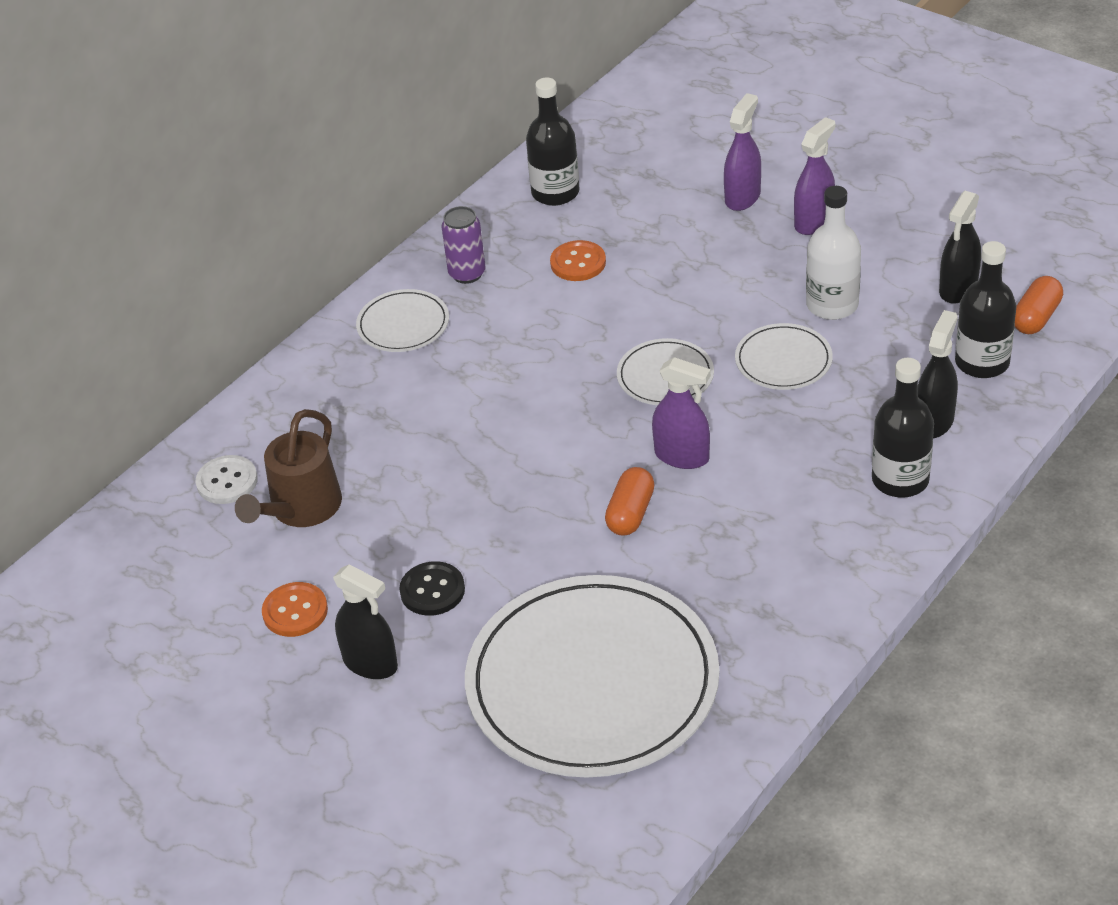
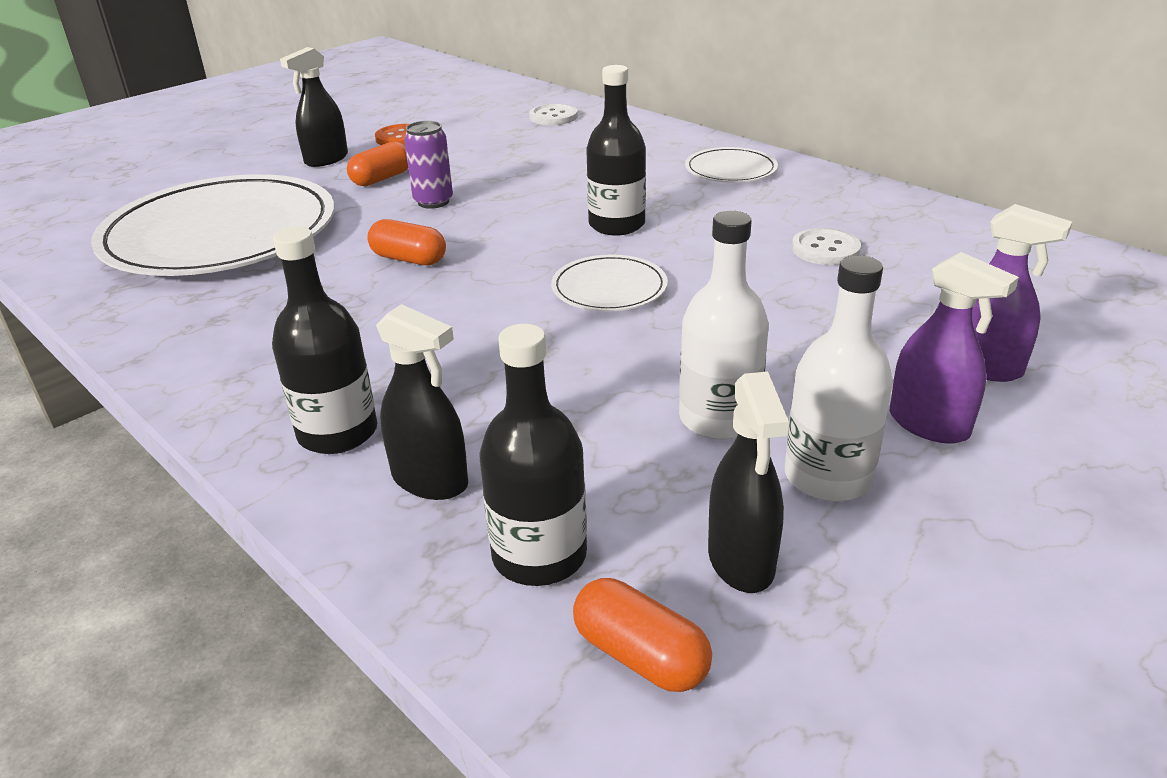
camera: 95 degrees right, 10 degrees down
brown watering can [235,409,342,527] -> none
black button [399,561,465,616] -> orange capsule [347,142,408,186]
purple can [441,206,486,284] -> purple can moved to [404,121,453,209]
black bottle [526,78,580,206] -> black bottle moved to [586,65,646,236]
orange button [550,240,606,281] -> white button [792,228,861,265]
purple spray bottle [652,357,711,469] -> none
white plate [735,323,833,390] -> none
black spray bottle [939,191,981,304] -> black spray bottle turned 135 degrees counterclockwise [708,372,789,593]
none -> white bottle [784,255,893,502]

